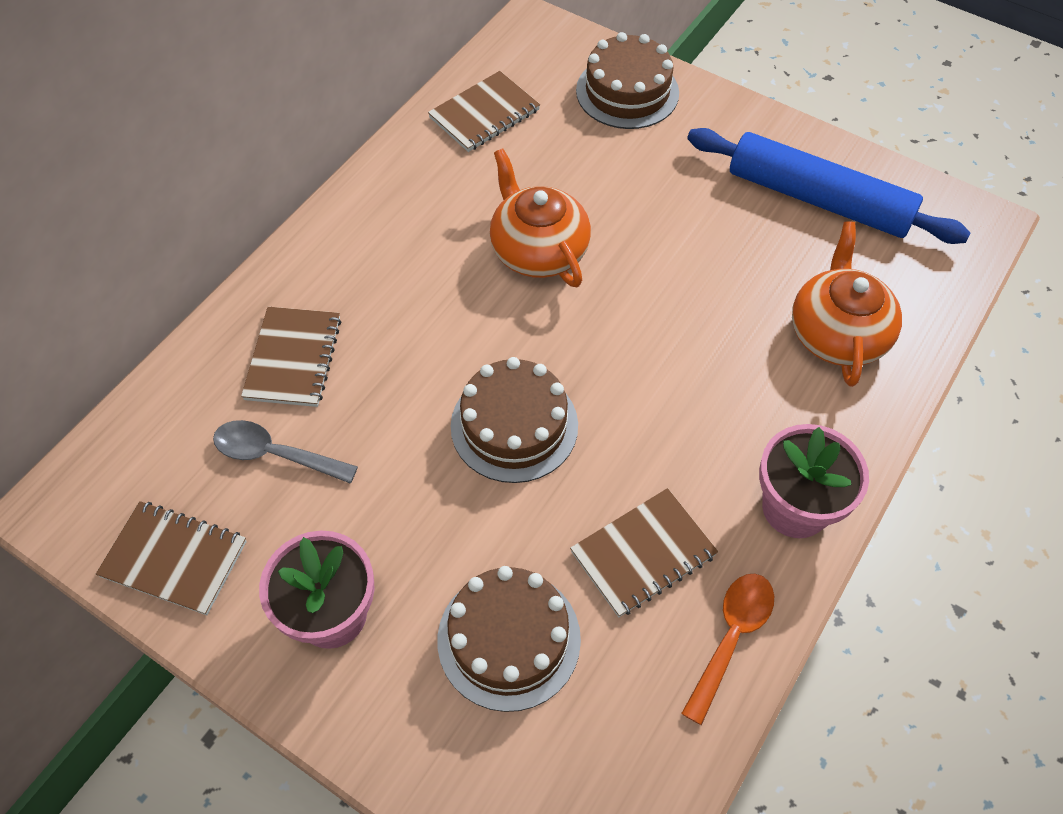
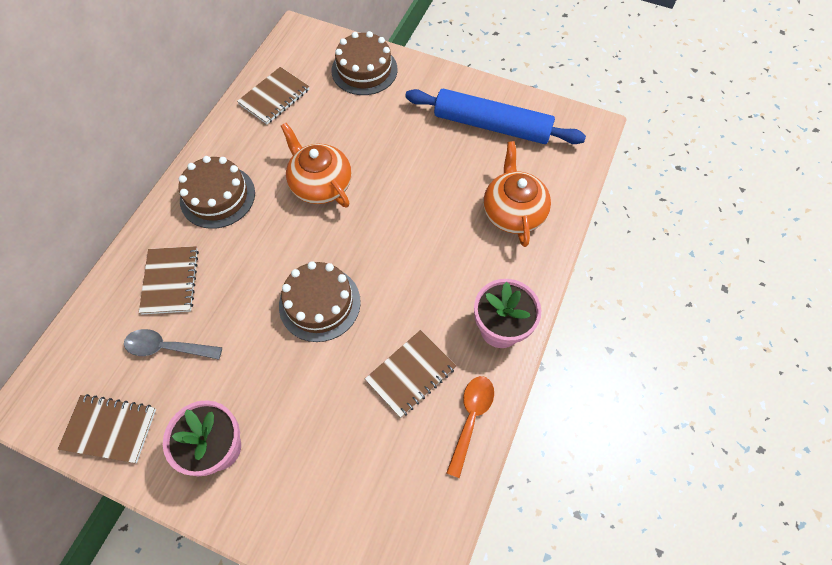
camera: 10 degrees left, 5 degrees up
brown cake [437,566,581,712] -> brown cake moved to [178,156,255,229]

